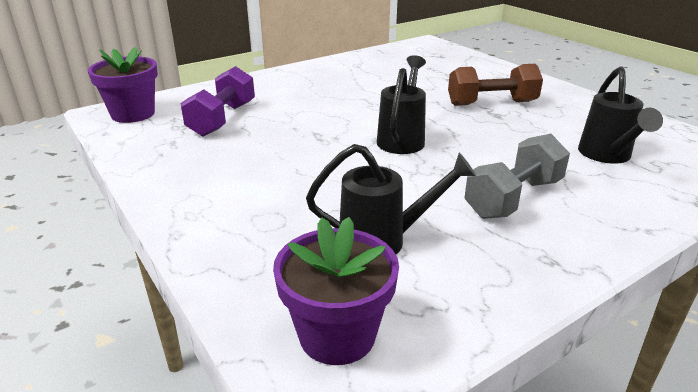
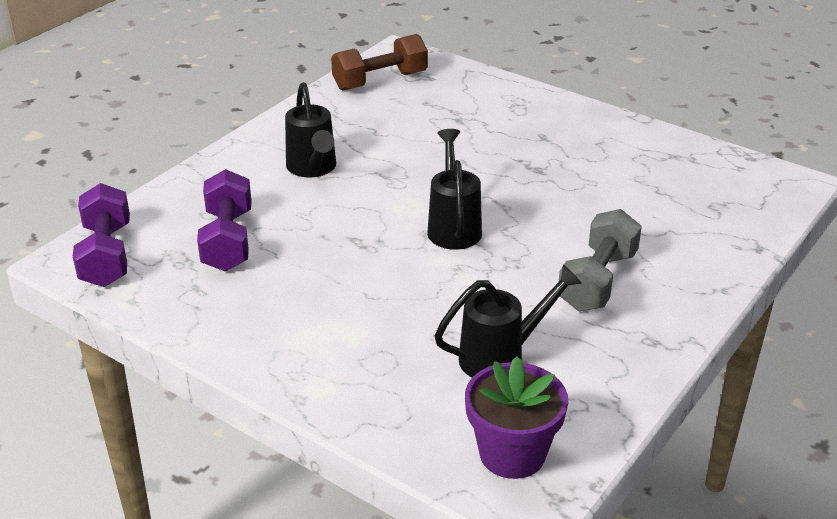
camera: 20 degrees left, 5 degrees up
purple flower pot [88,47,158,123] -> purple dumbbell [73,183,130,287]
brown dumbbell [448,64,543,106] -> brown dumbbell moved to [331,34,428,91]
black watering can [578,66,663,164] -> black watering can moved to [285,82,336,177]

